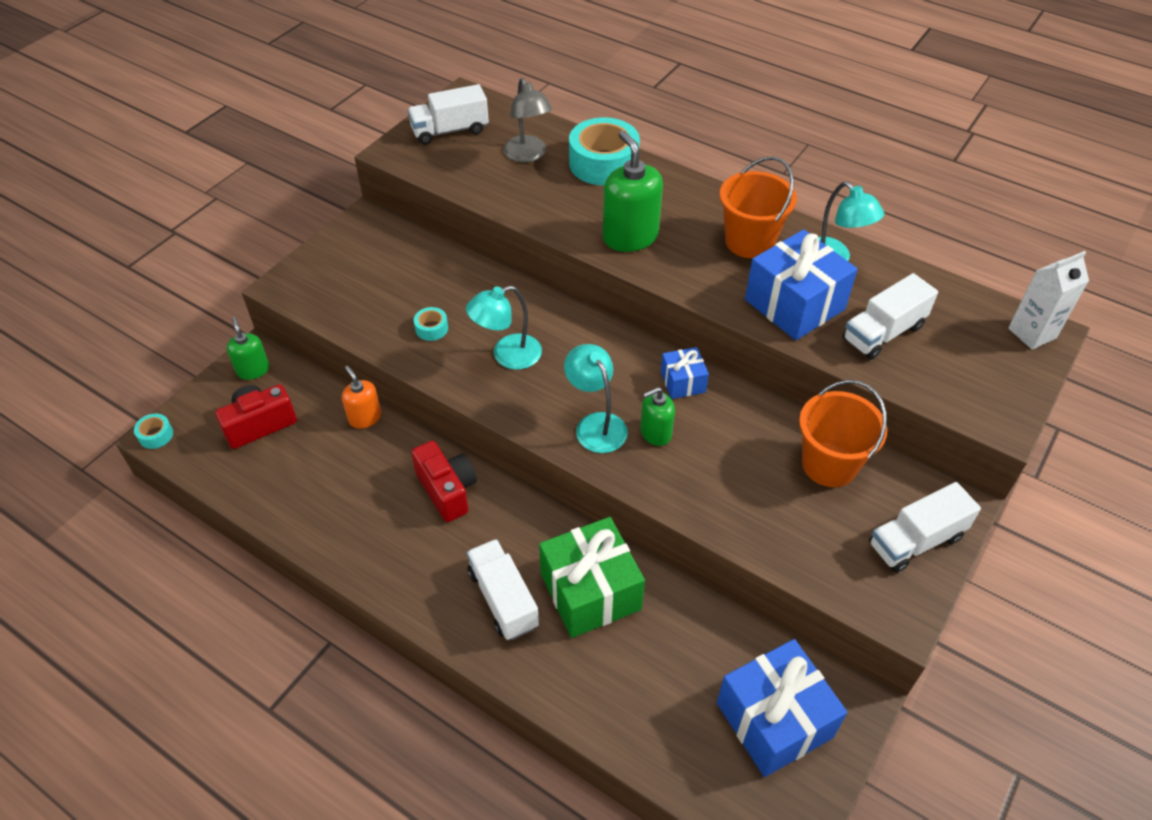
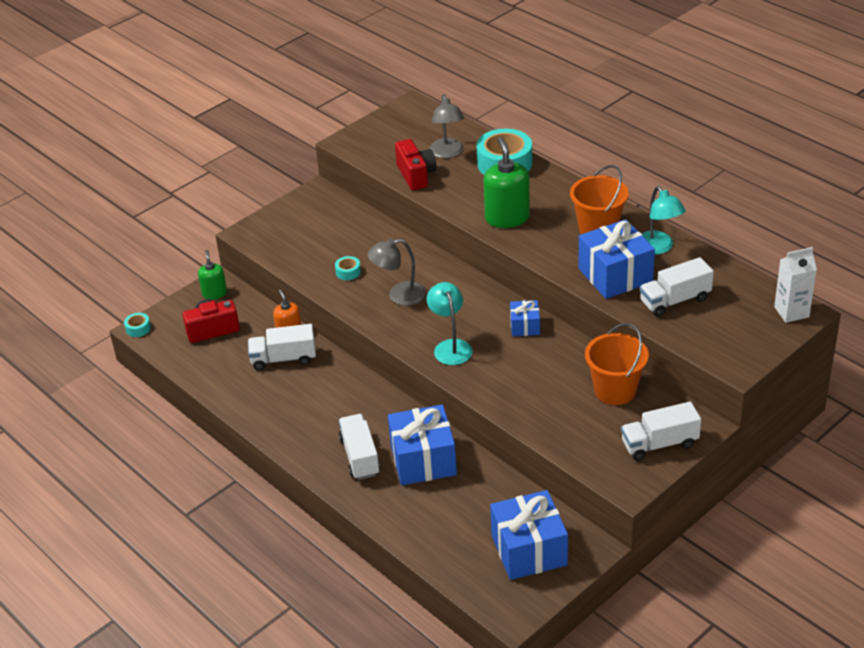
camera: 15 degrees right, 10 degrees down
white truck [407,84,489,145] -> white truck moved to [248,324,316,370]
red camera [411,441,477,522] -> red camera moved to [395,139,436,190]
turquoise lamp [466,286,542,370] -> grey lamp [367,238,426,306]
green gift [539,517,645,638] -> blue gift [388,405,457,485]
green soap dispenser [640,387,675,446] -> none

